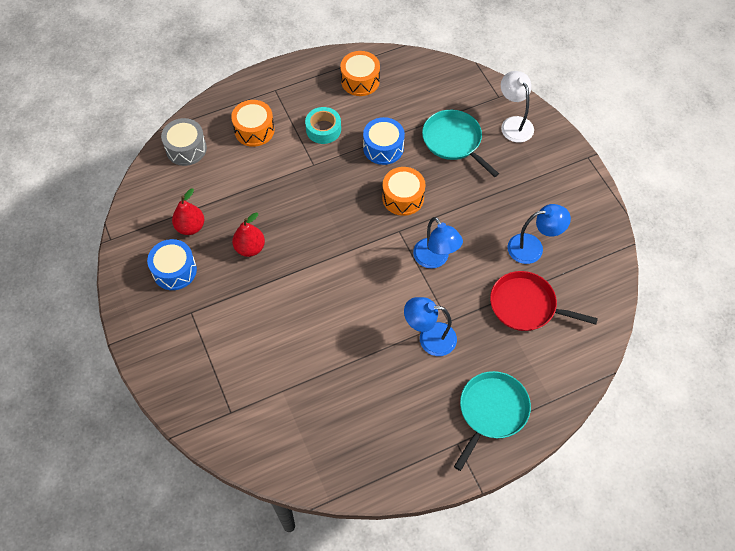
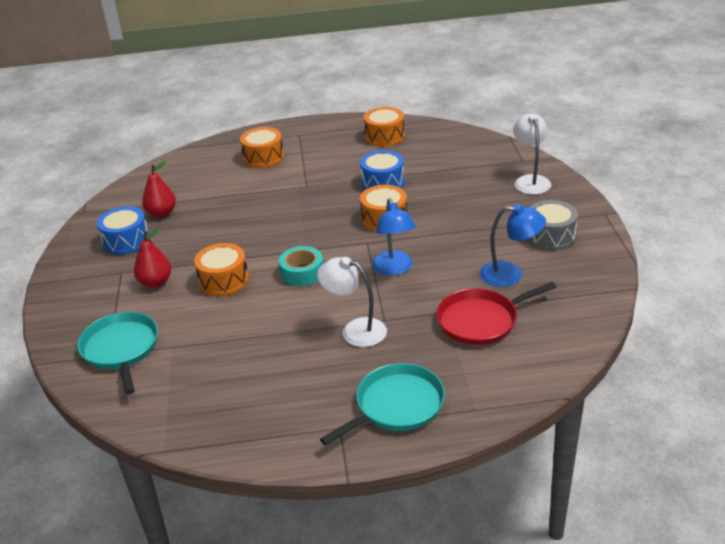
camera: 20 degrees right, 25 degrees down
grey drum [161,118,207,166] -> grey drum moved to [527,200,578,250]
red pear [232,213,265,257] -> red pear moved to [134,228,171,288]
turquoise tape [305,107,341,144] -> turquoise tape moved to [279,246,323,286]
blue lamp [404,297,457,356] -> white lamp [317,257,387,347]
turquoise pan [422,110,499,177] -> turquoise pan moved to [77,312,158,394]
red pan [490,271,598,331] -> red pan turned 60 degrees counterclockwise [436,282,556,345]
none -> orange drum [194,243,249,296]

